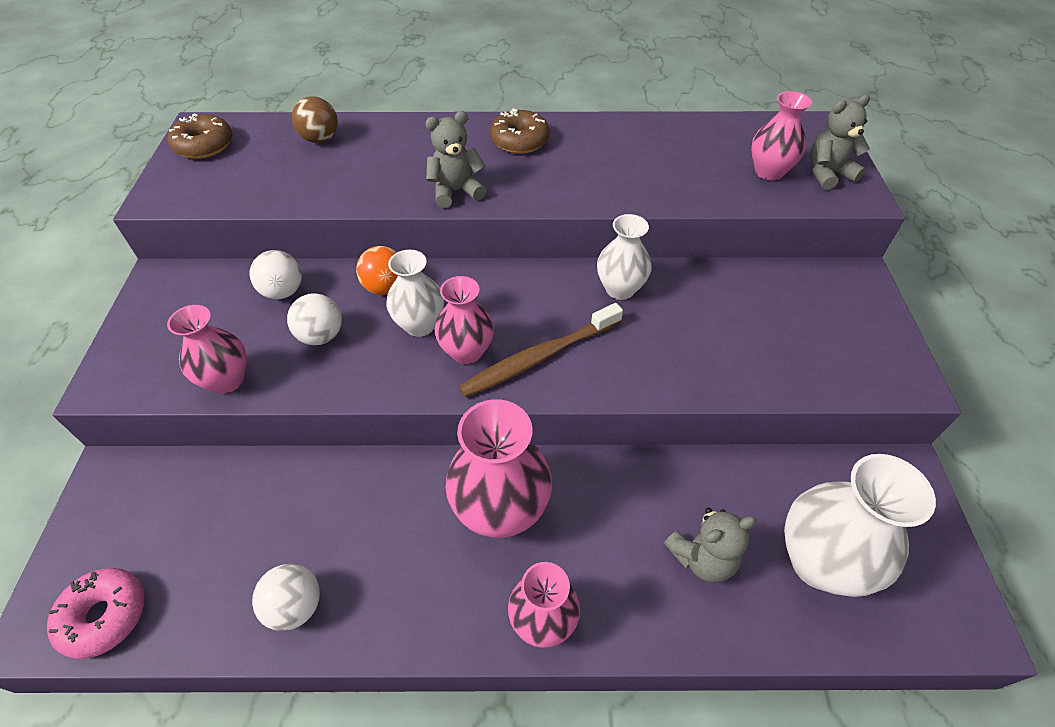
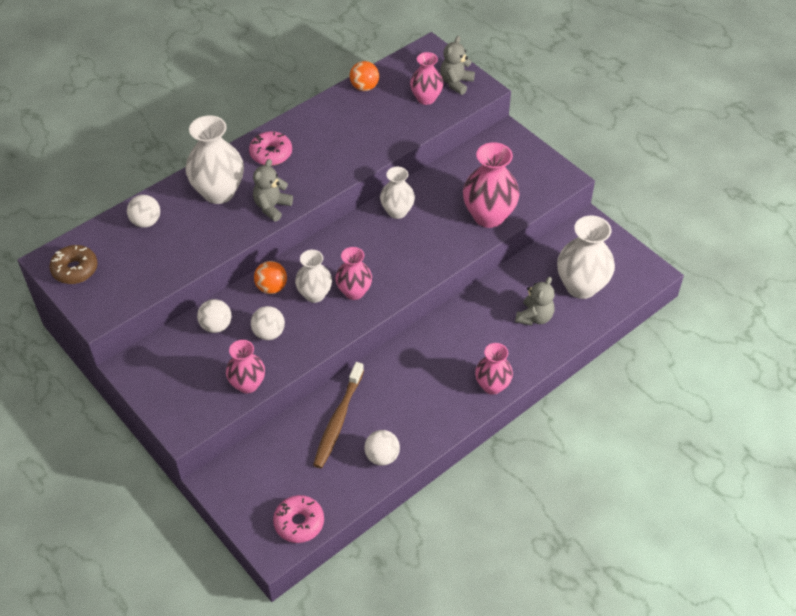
camera: 40 degrees left, 0 degrees up
brown ball [292,97,338,143] -> white ball [127,195,160,228]
pink vase [446,399,552,538] -> pink vase moved to [463,142,520,228]
brown toothbrush [458,303,623,397] -> brown toothbrush moved to [313,362,364,468]
brown donut [490,108,550,154] -> pink donut [249,131,292,166]
none -> white vase [186,115,244,204]
none -> orange ball [350,61,379,91]

